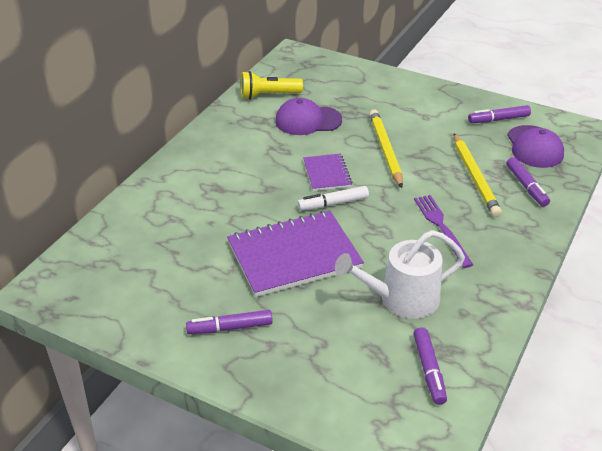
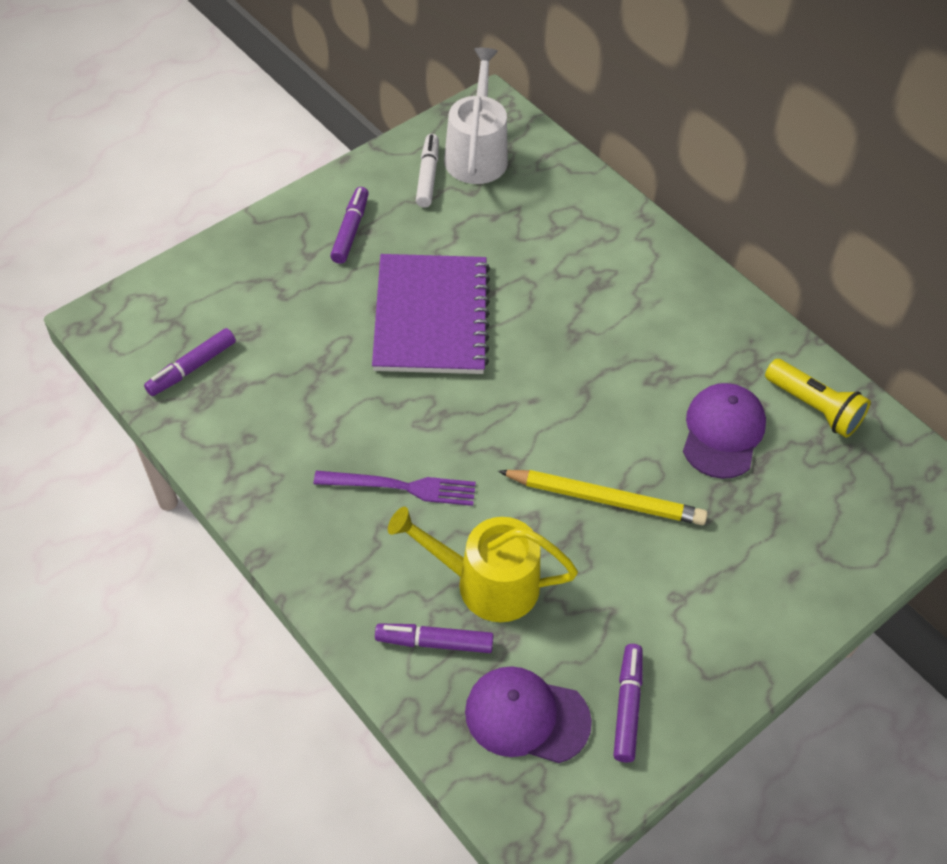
camera: 110 degrees right, 15 degrees up
yellow flashlight [241,71,303,99] -> yellow flashlight turned 120 degrees clockwise [765,359,870,438]
white marker [297,186,369,211] -> white marker moved to [416,134,439,208]
purple notebook [303,154,353,191] -> none
white watering can [335,230,465,319] -> white watering can moved to [444,48,508,184]
purple marker [413,327,447,405] -> purple marker turned 60 degrees counterclockwise [144,328,236,396]
yellow pencil [454,134,502,217] -> yellow watering can [388,507,578,622]

